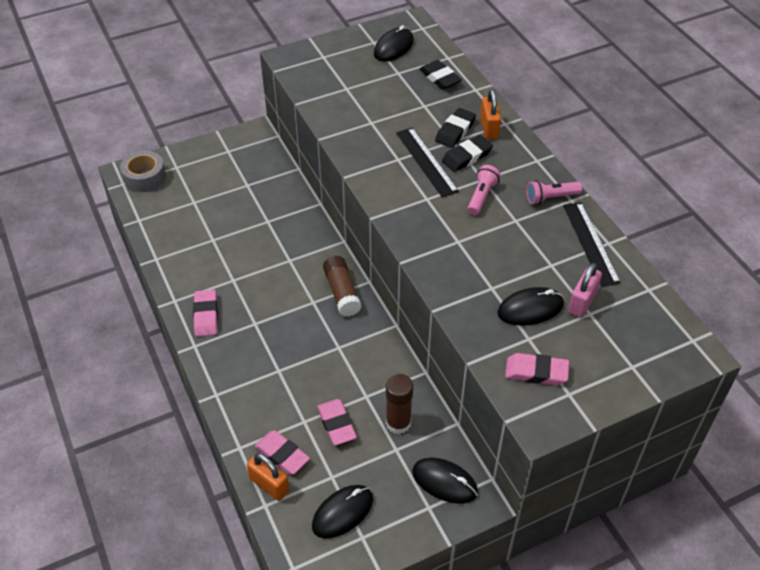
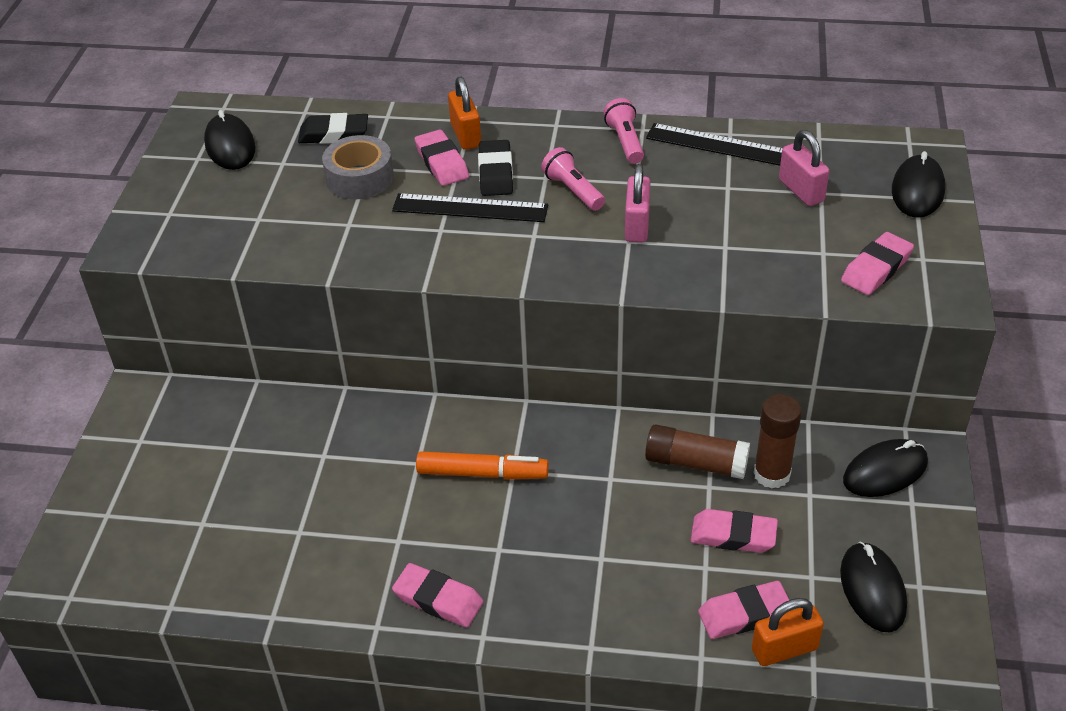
camera: 55 degrees left, 5 degrees down
grey tape [120,151,166,192] -> grey tape moved to [322,135,394,199]
brown glue stick [323,256,362,316] -> brown glue stick moved to [645,424,750,479]
black eraser [435,108,476,148] -> pink eraser [415,130,469,186]
orange padlock [480,89,501,139] -> orange padlock turned 45 degrees clockwise [448,77,481,150]
black mouse [497,287,564,326] -> black mouse moved to [892,151,945,218]
pink flashlight [526,180,582,205] -> pink flashlight turned 150 degrees clockwise [604,98,644,164]
none -> orange marker [416,451,549,479]
none -> pink padlock [625,164,650,242]

